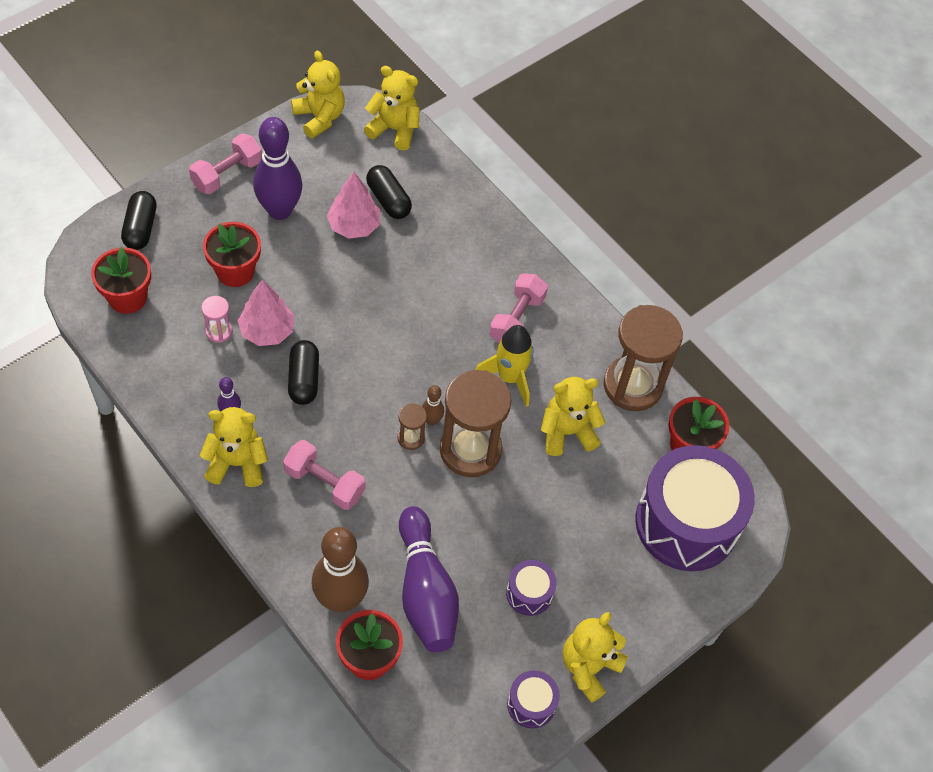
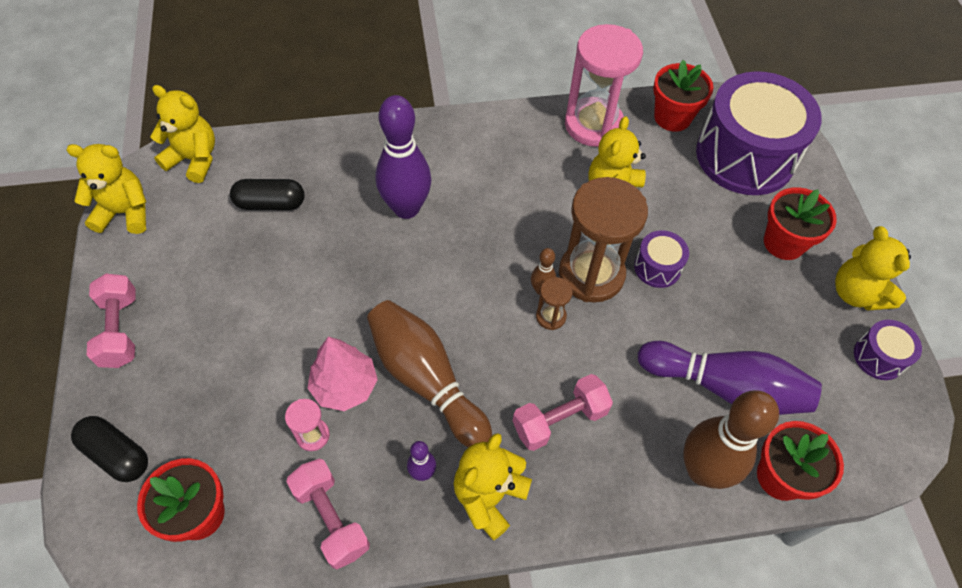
camera: 55 degrees left, 0 degrees up
red flower pot [203,222,261,287] -> red flower pot moved to [764,187,837,260]
purple bowling pin [253,117,302,220] -> purple bowling pin moved to [375,95,431,219]
black capsule [288,340,319,405] -> brown bowling pin [367,300,492,447]
pink tree [327,172,380,238] -> none
yellow teddy bear [364,66,420,150] -> yellow teddy bear turned 60 degrees clockwise [150,85,215,183]
yellow rocket [476,325,534,407] -> none
pink dumbbell [489,273,548,343] -> pink dumbbell moved to [286,458,370,570]
purple drum [506,560,556,616] -> purple drum moved to [634,230,689,288]
brown hourglass [604,305,683,411] -> pink hourglass [565,24,643,147]

